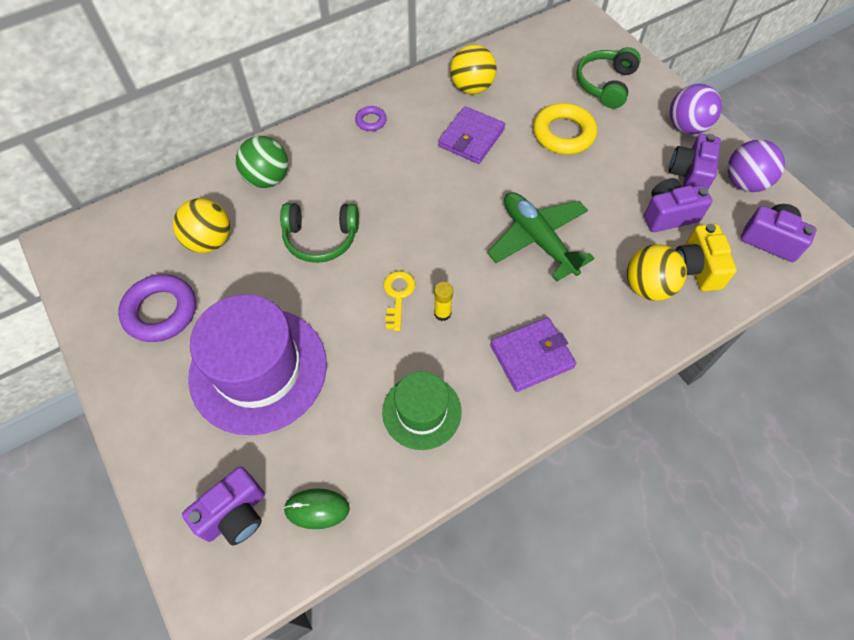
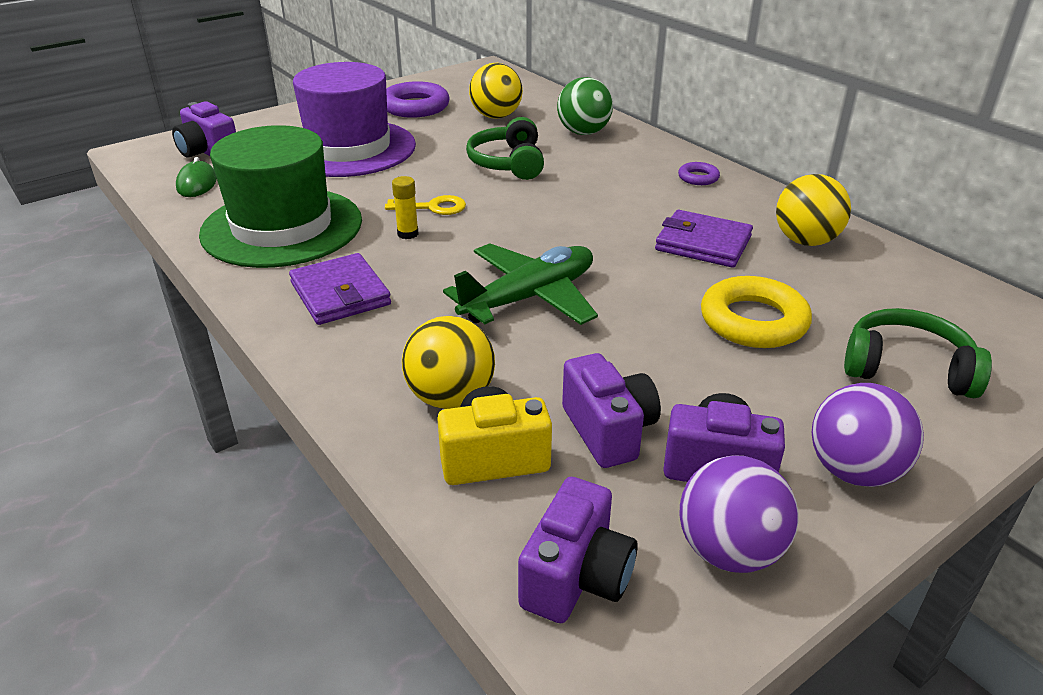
camera: 85 degrees right, 25 degrees down
green hat [382,371,462,450] -> green hat [199,125,362,268], size x1.79

